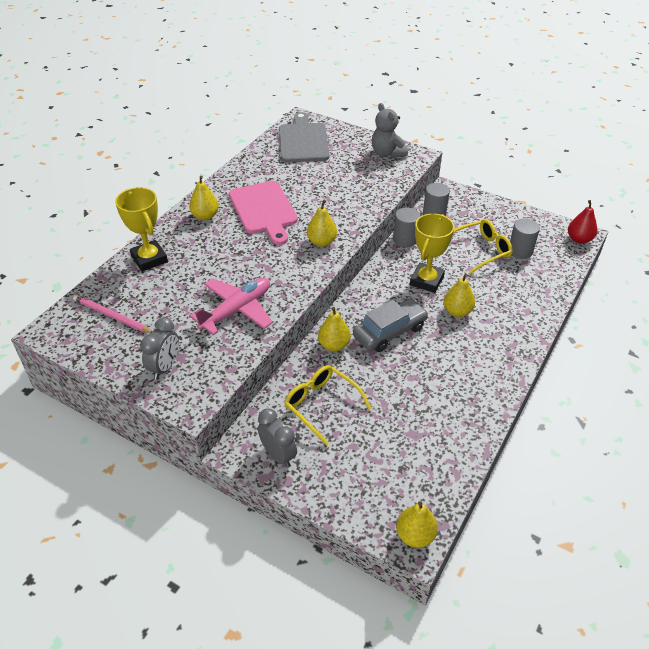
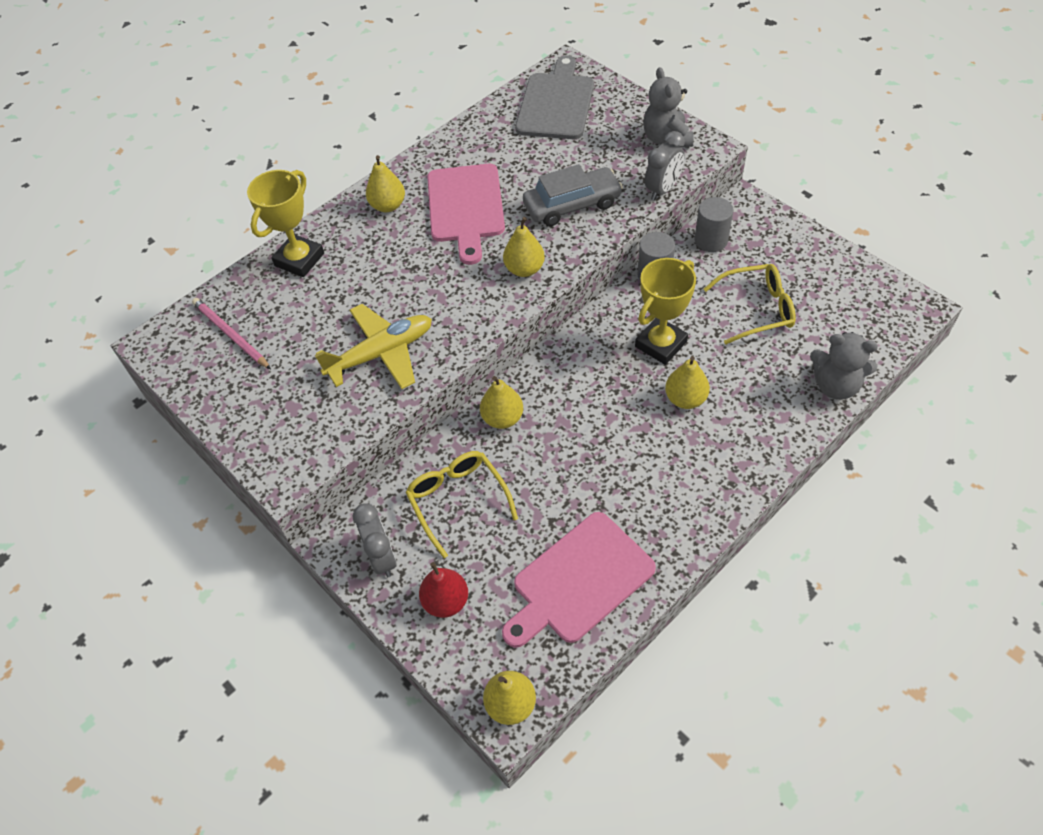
camera: 20 degrees right, 10 degrees up
yellow trophy [115,187,168,272] -> yellow trophy turned 45 degrees clockwise [247,170,324,277]
grey clock [140,317,179,379] -> grey clock moved to [645,131,685,201]
pink plane [189,278,273,335] -> yellow plane [315,304,432,389]
grey car [353,298,429,352] -> grey car moved to [523,164,623,226]
grey cylinder [510,219,540,259] -> none
red pear [568,200,597,244] -> red pear moved to [419,562,468,618]
none -> pink cutting board [502,512,656,648]
none -> grey teddy bear [810,332,878,400]

